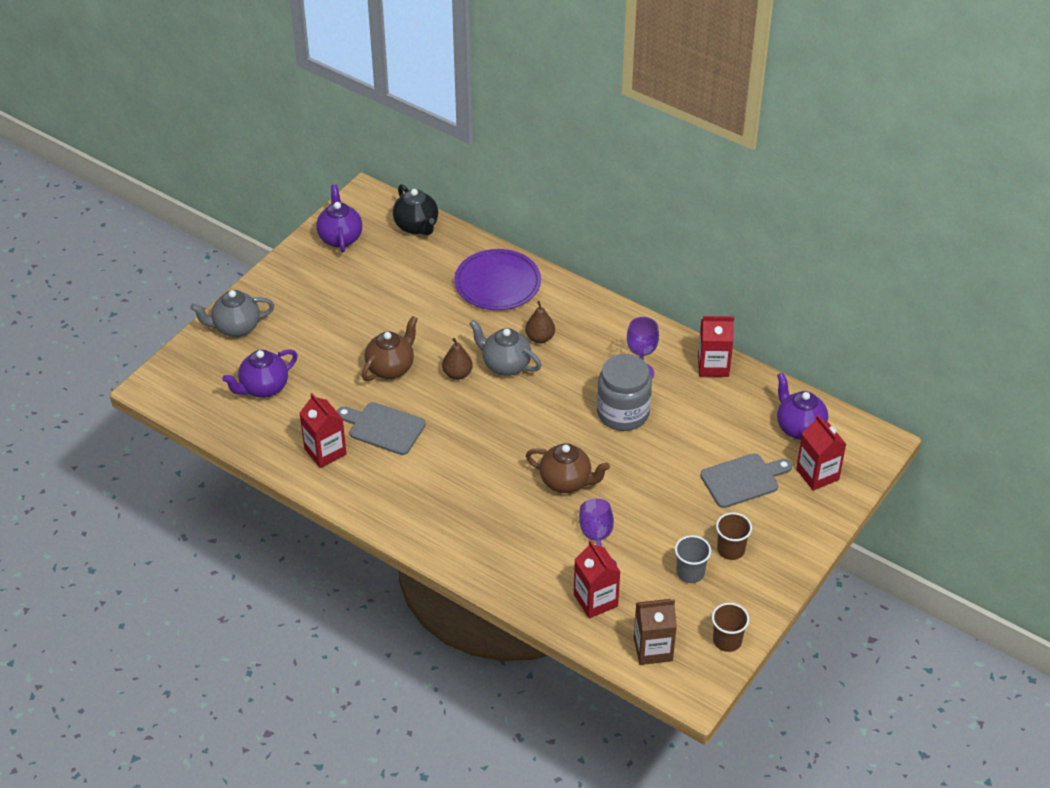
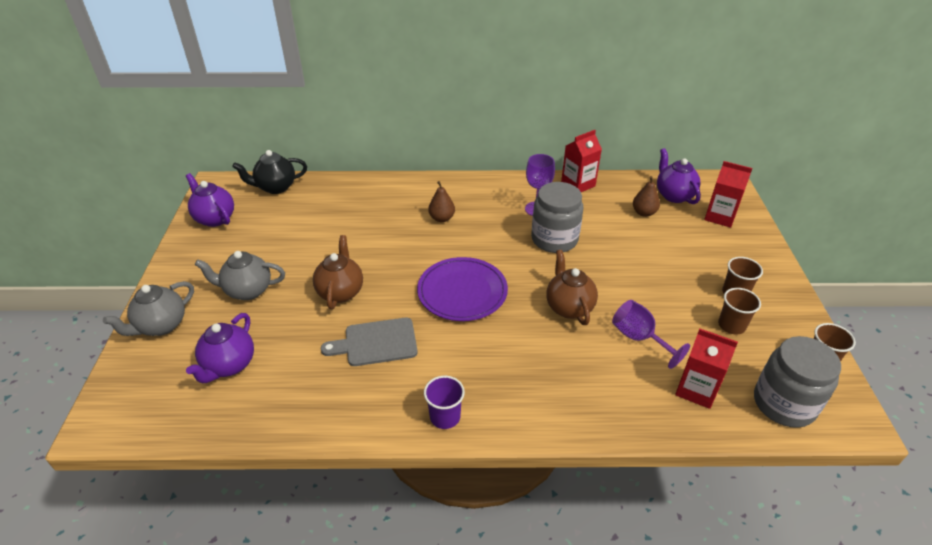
camera: 35 degrees left, 5 degrees down
red carton [300,393,347,468] -> none
black teapot [393,184,438,235] -> black teapot turned 135 degrees clockwise [232,150,307,194]
brown pear [442,338,473,380] -> brown pear moved to [633,176,660,217]
purple plate [454,249,541,310] -> purple plate moved to [417,257,508,321]
grey teapot [469,320,541,376] -> grey teapot moved to [195,251,285,300]
brown teapot [526,443,610,493] -> brown teapot turned 90 degrees counterclockwise [546,250,598,325]
brown carton [634,599,677,665] -> grey jar [754,336,841,428]
grey cup [675,535,711,583] -> brown cup [718,288,761,335]
grey cutting board [700,453,792,508] -> none
purple teapot [777,373,828,440] -> purple teapot turned 45 degrees clockwise [657,148,701,204]
none -> purple cup [424,376,465,429]

